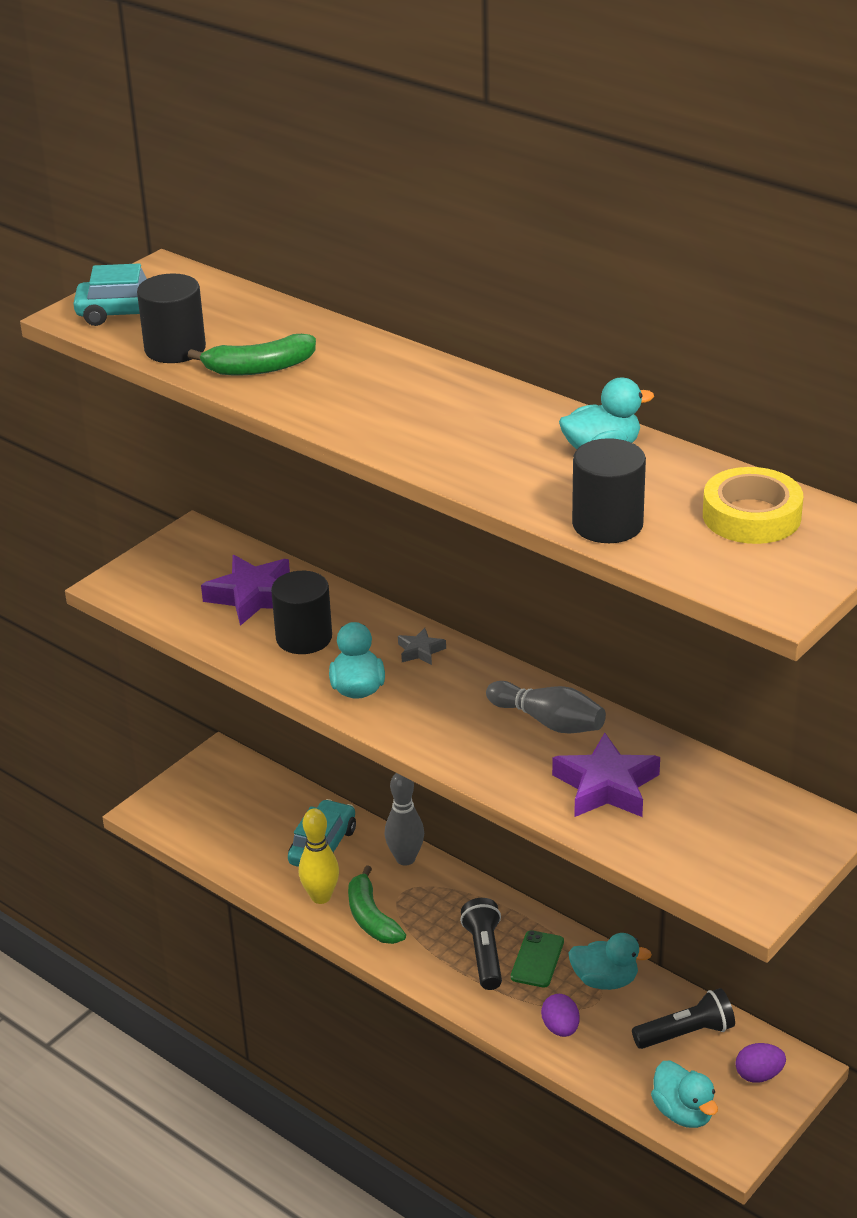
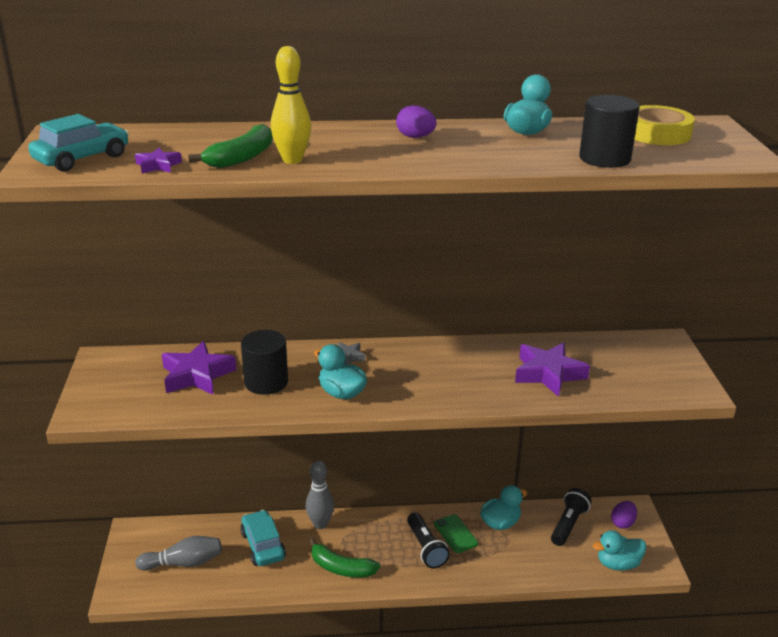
camera: 45 degrees left, 5 degrees down
black cylinder [137,273,206,363] -> purple star [135,148,182,174]
yellow bowling pin [299,809,339,904] -> yellow bowling pin moved to [271,46,311,164]
black flashlight [460,898,502,990] -> black flashlight turned 150 degrees counterclockwise [407,512,450,568]
grey bowling pin [486,681,606,733] -> grey bowling pin moved to [135,536,222,571]
purple egg [541,994,580,1037] -> purple egg moved to [396,105,437,138]
turquoise duck [651,1061,718,1128] -> turquoise duck turned 150 degrees clockwise [593,531,647,571]

